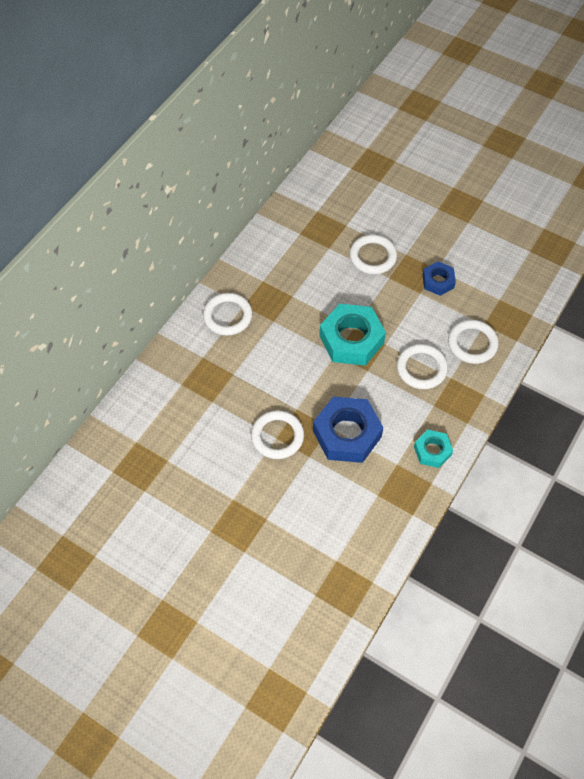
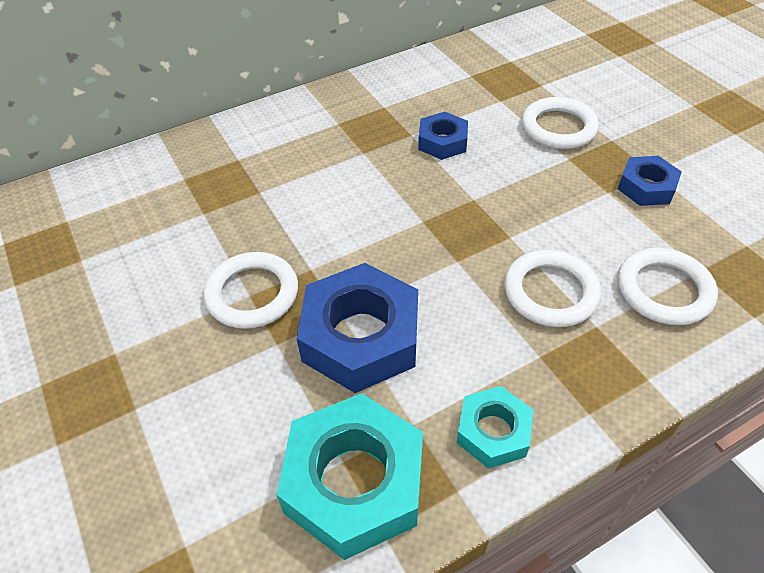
camera: 30 degrees right, 10 degrees down
white ring [203,293,252,336] -> none
turquoise nut [320,304,386,366] -> turquoise nut moved to [277,393,423,560]
none -> blue nut [418,112,468,160]

